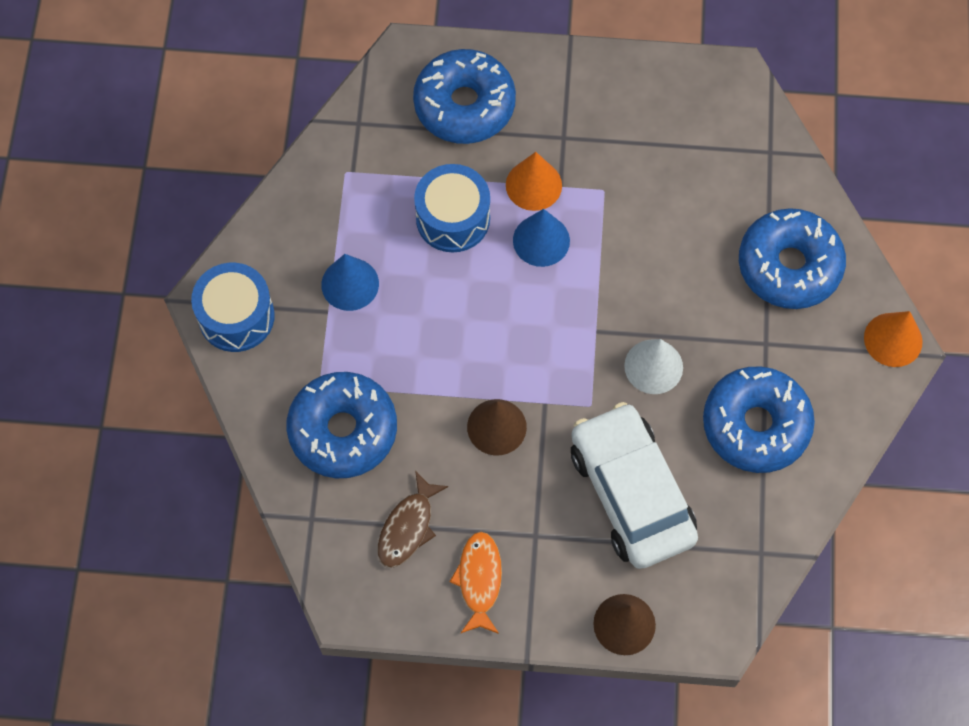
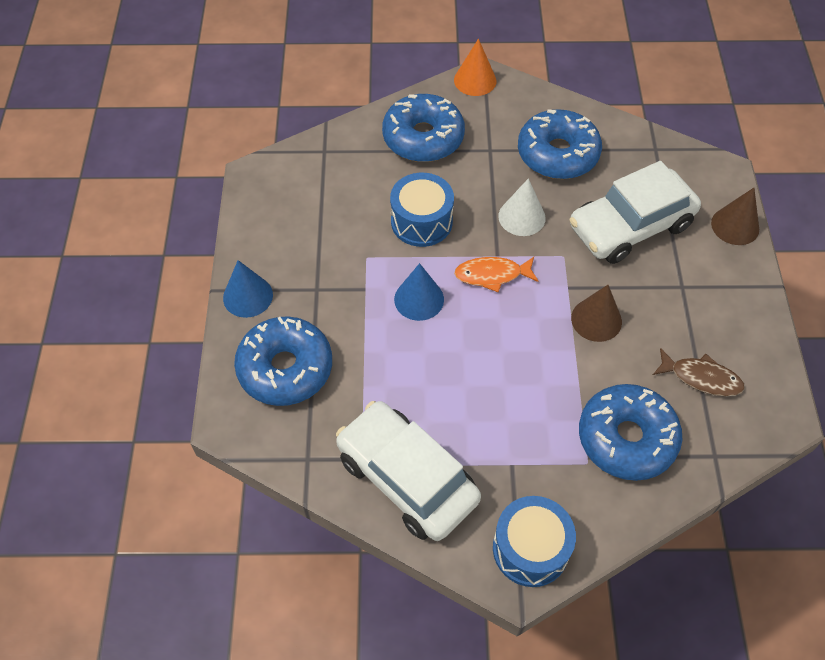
camera: 95 degrees left, 10 degrees down
blue cone [321,254,379,311] -> blue cone moved to [223,260,273,318]
blue drum [414,164,490,252] -> blue drum moved to [390,173,454,247]
orange fish [449,532,502,634] -> orange fish moved to [454,257,539,292]
orange cone [506,152,562,211] -> none
none -> white car [336,401,481,541]

